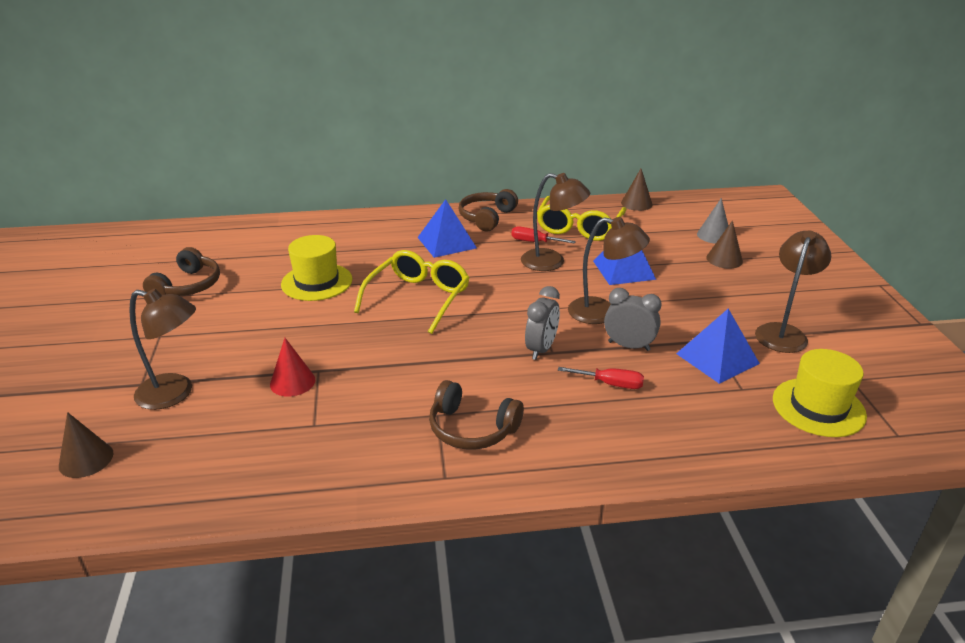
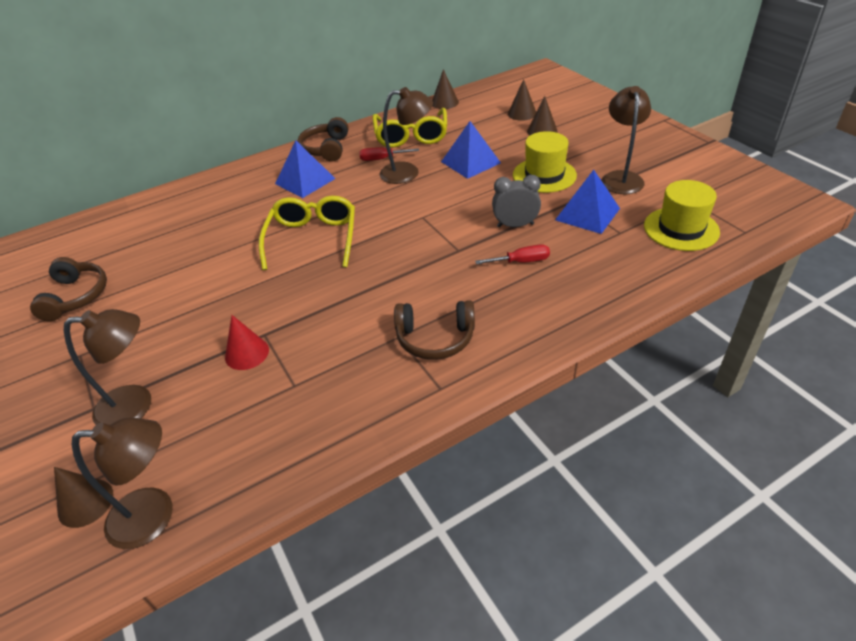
camera: 20 degrees left, 10 degrees up
yellow hat [281,235,352,301] -> yellow hat moved to [513,131,577,193]
grey clock [525,286,560,360] -> none
brown lamp [568,217,650,324] -> brown lamp moved to [72,418,173,549]
grey cone [697,198,728,244] -> brown cone [508,79,536,121]

